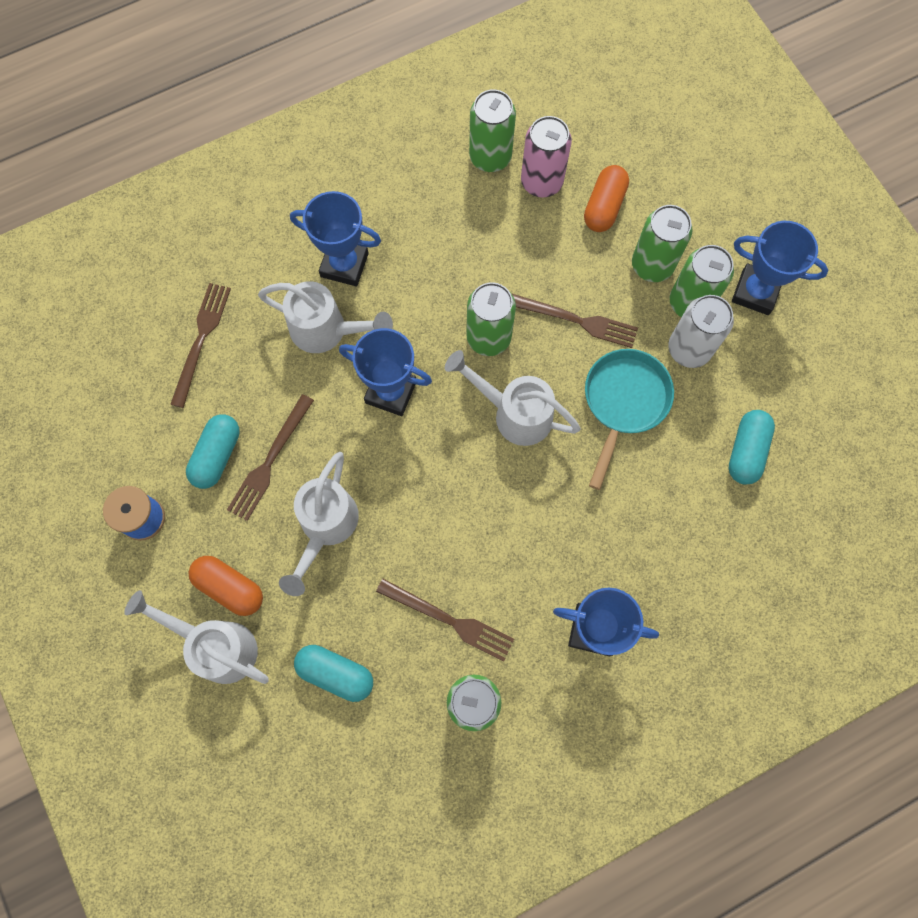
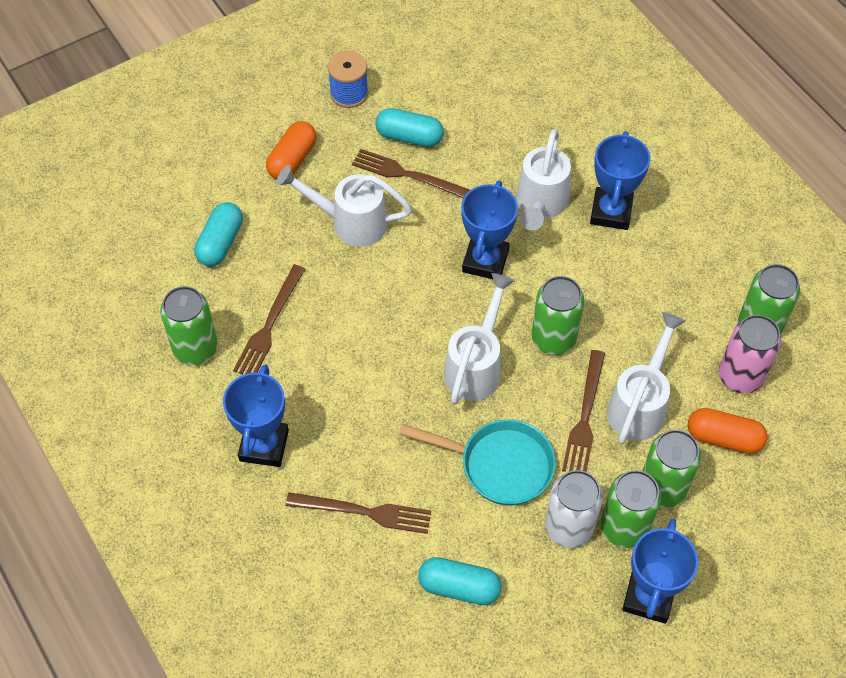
camera: 85 degrees right, 15 degrees down
white watering can [124,590,269,684] -> white watering can moved to [607,312,686,445]
brown fork [170,283,231,408] -> brown fork moved to [285,492,431,534]

